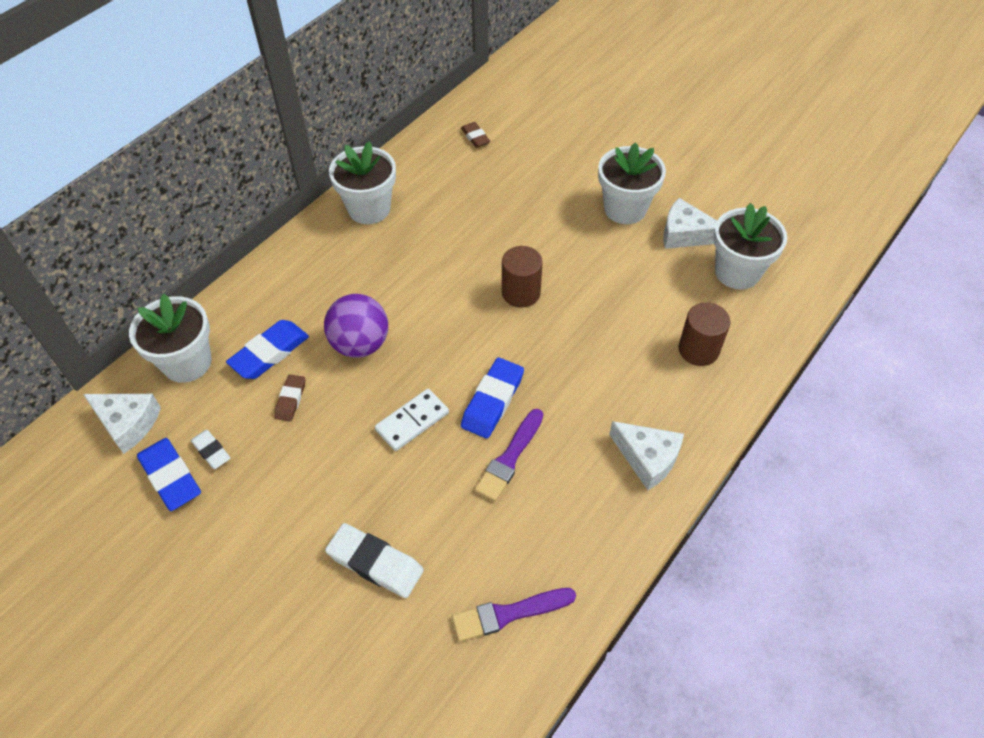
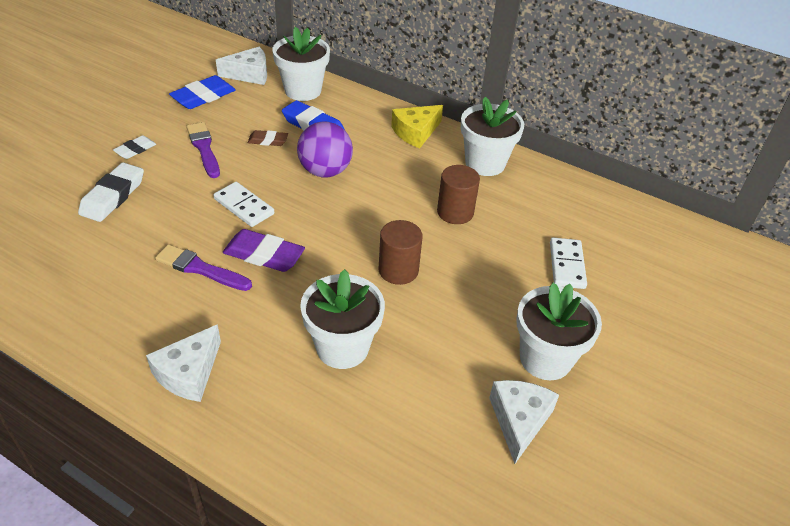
camera: 80 degrees right, 10 degrees down
white cheese [83,394,161,454] -> white cheese turned 120 degrees counterclockwise [216,47,267,85]
white eraser [191,430,230,469] -> white eraser moved to [113,135,156,159]
purple brush [452,588,576,642] -> purple brush moved to [186,122,220,178]
brown eraser [461,122,490,148] -> none
blue eraser [461,358,524,438] -> purple eraser [223,229,305,272]
brown cylinder [679,302,731,366] -> brown cylinder moved to [437,165,480,224]
white flower pot [713,203,787,290] -> white flower pot moved to [300,269,385,369]
none -> yellow cheese [391,105,443,148]
none -> white domino [550,238,587,289]

